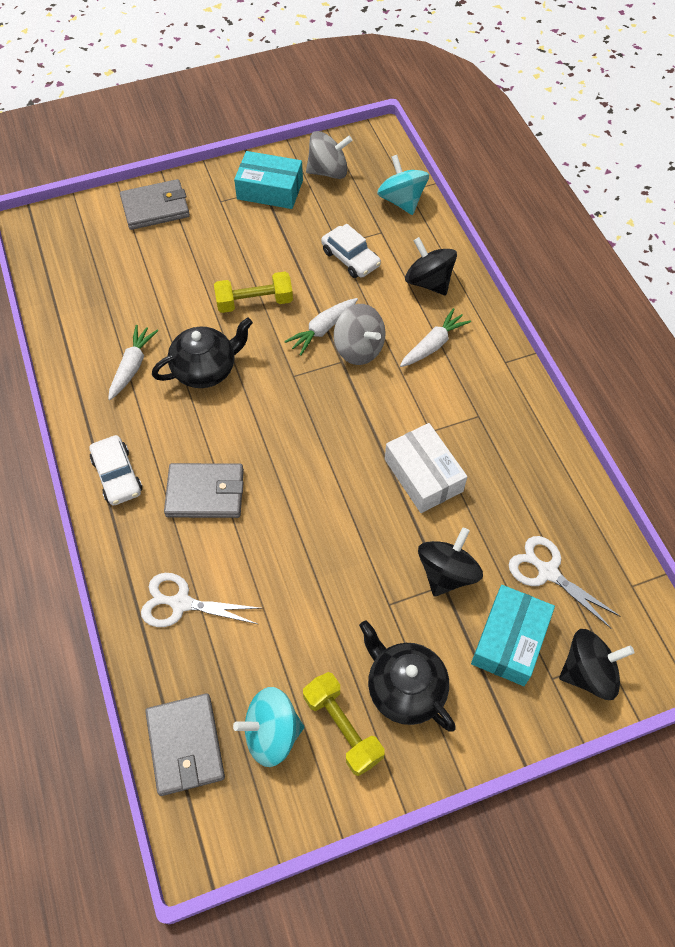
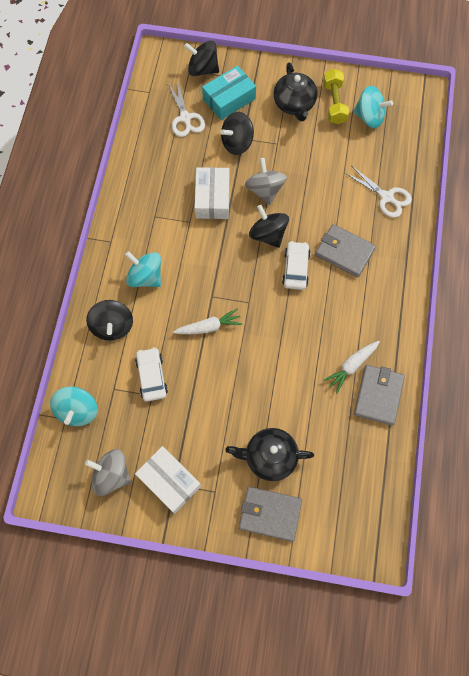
camera: 150 degrees left, 10 degrees up
white car [90,435,142,505] -> white car moved to [282,241,311,290]
grey wallet [145,693,225,796] -> grey wallet moved to [354,365,405,426]
black teapot [152,317,253,388] -> black teapot moved to [226,428,314,481]
yellow dumbbell [214,272,293,313] -> none
turquoise box [234,151,303,209] -> white box [135,446,201,514]
grey spinning top [334,304,385,365] -> grey spinning top moved to [245,158,287,205]
white carrot [400,308,471,367] -> turquoise spinning top [125,251,161,287]
none -> black spinning top [249,205,289,248]

